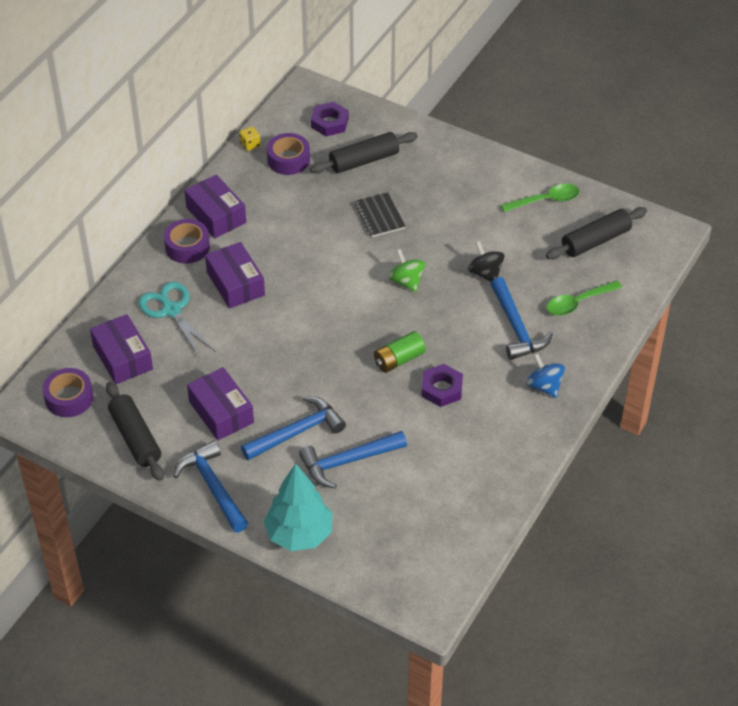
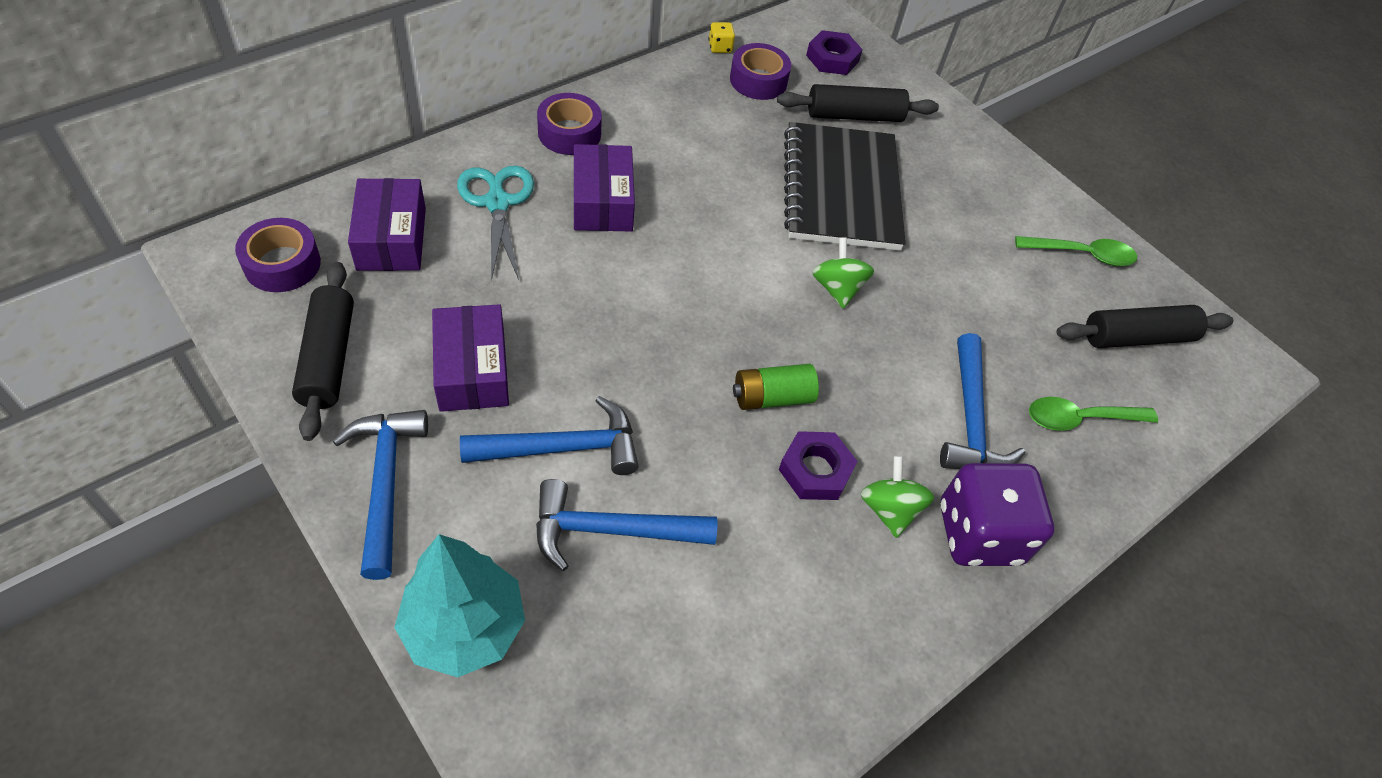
camera: 15 degrees right, 5 degrees up
purple box [184,174,246,239] -> none
black notebook [354,192,406,237] -> black notebook [784,122,906,251], size x2.14
black spinning top [468,241,505,282] -> none
blue spinning top [526,354,565,398] -> purple dice [940,463,1054,566]
none -> green spinning top [861,456,934,538]

